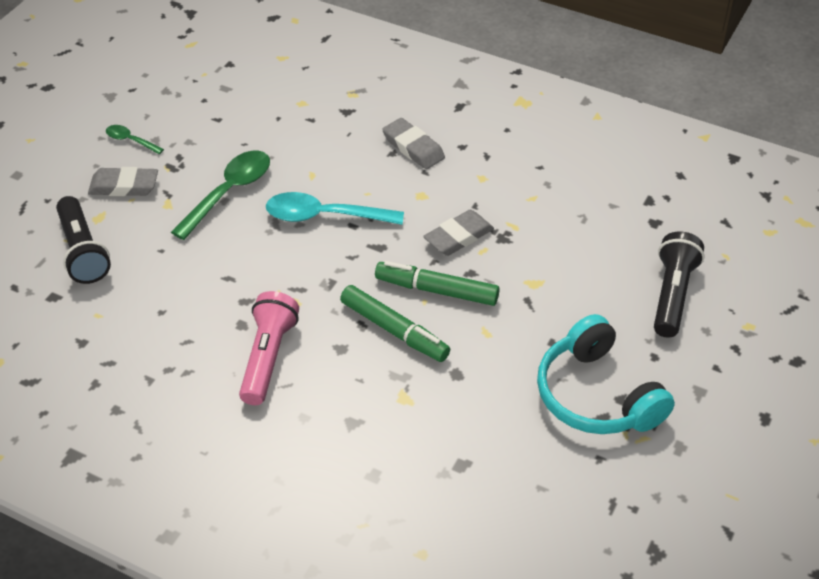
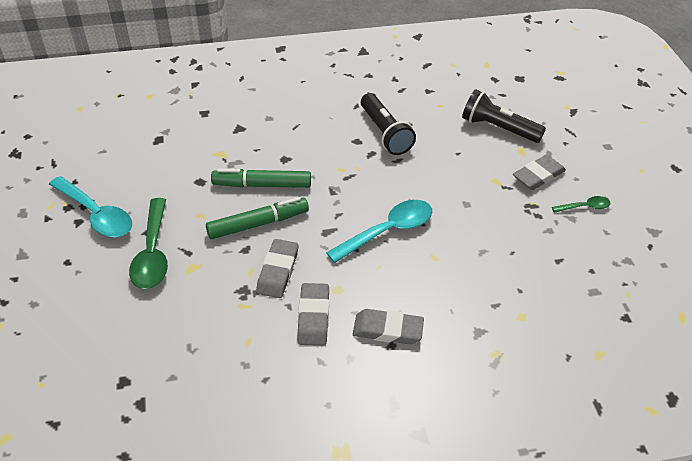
camera: 140 degrees right, 0 degrees up
green spoon [171,151,270,240] -> green spoon moved to [129,198,168,289]
pink flashlight [239,291,299,405] -> none
turquoise headphones [537,314,675,434] -> turquoise spoon [49,176,132,237]
black flashlight [654,231,704,338] -> black flashlight moved to [361,93,416,155]
none -> grey eraser [297,283,329,346]

